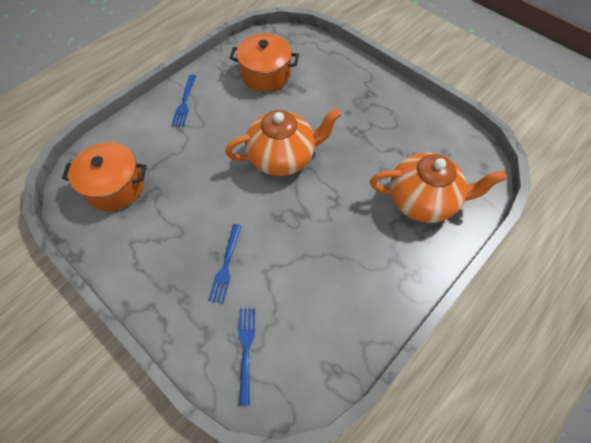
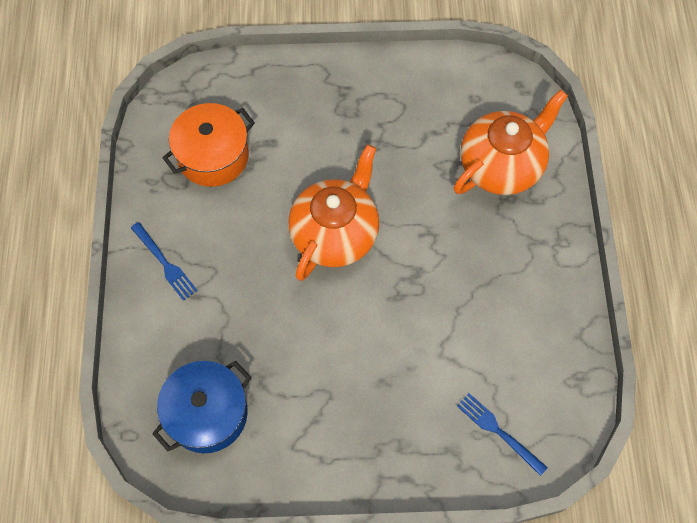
camera: 45 degrees left, 5 degrees up
orange pot [62,142,147,211] -> blue pot [152,361,251,453]
blue fork [208,224,242,304] -> none

